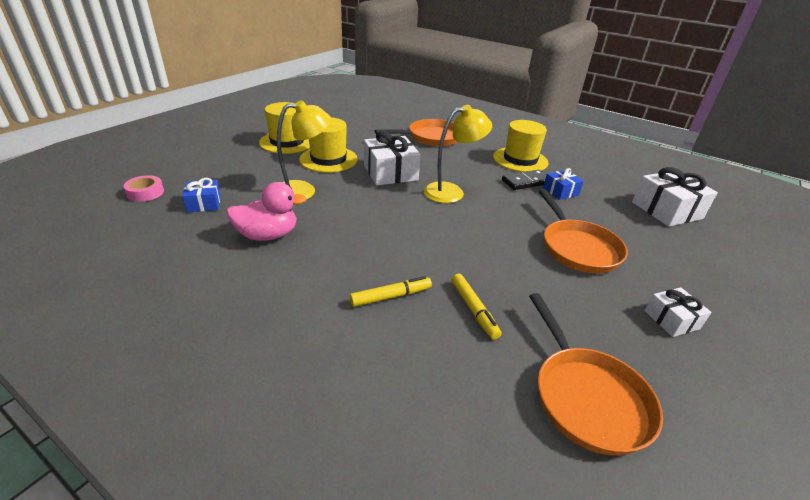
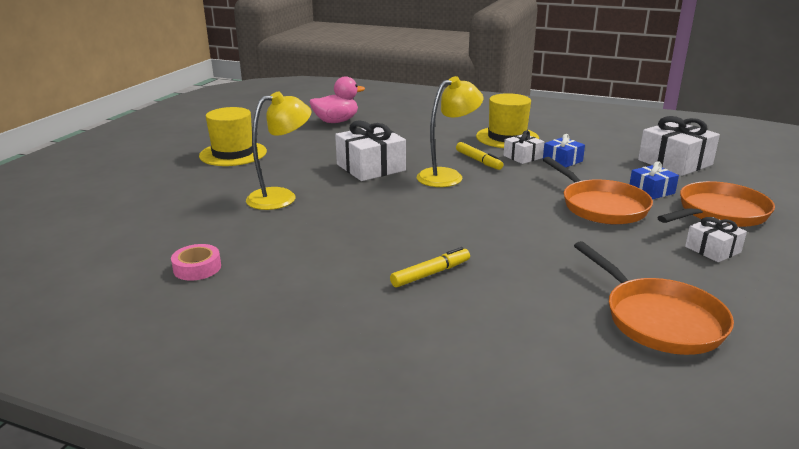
camera: 10 degrees left, 10 degrees down
pink tape [123,175,164,202] -> pink tape moved to [171,244,221,281]
blue gift [182,178,221,212] -> blue gift moved to [630,162,679,199]
pink duck [226,182,307,241] -> pink duck moved to [310,76,365,123]
yellow hat [299,117,358,173] -> none
orange pan [375,119,457,146] -> orange pan moved to [657,181,775,227]
yellow marker [451,274,501,340] -> yellow marker moved to [456,142,503,170]
black domino [502,170,546,190] -> white gift [503,131,544,164]

